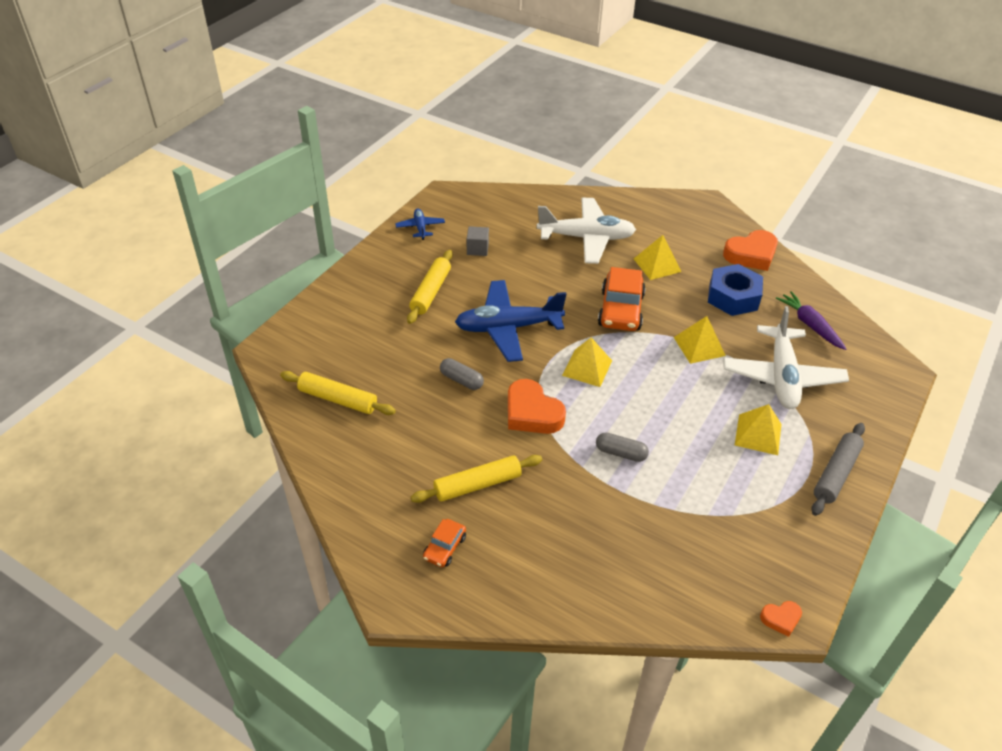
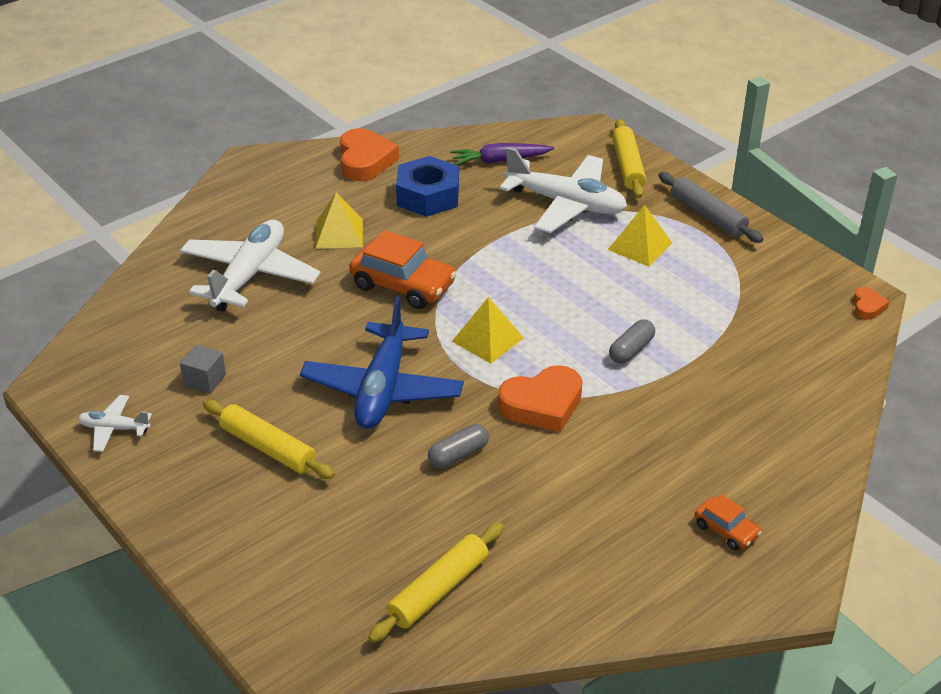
camera: 70 degrees left, 5 degrees down
blue plane [395,209,445,240] -> white plane [78,395,152,452]
yellow rolling pin [411,455,542,503] -> yellow rolling pin moved to [612,119,646,198]
yellow pyramid [674,316,726,364] -> none

